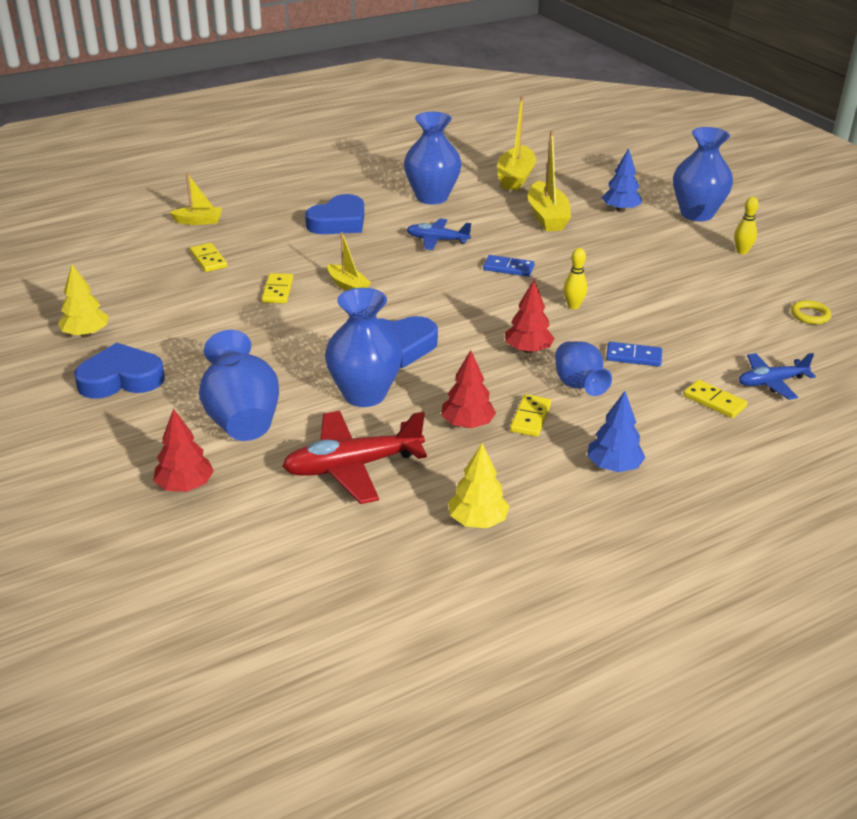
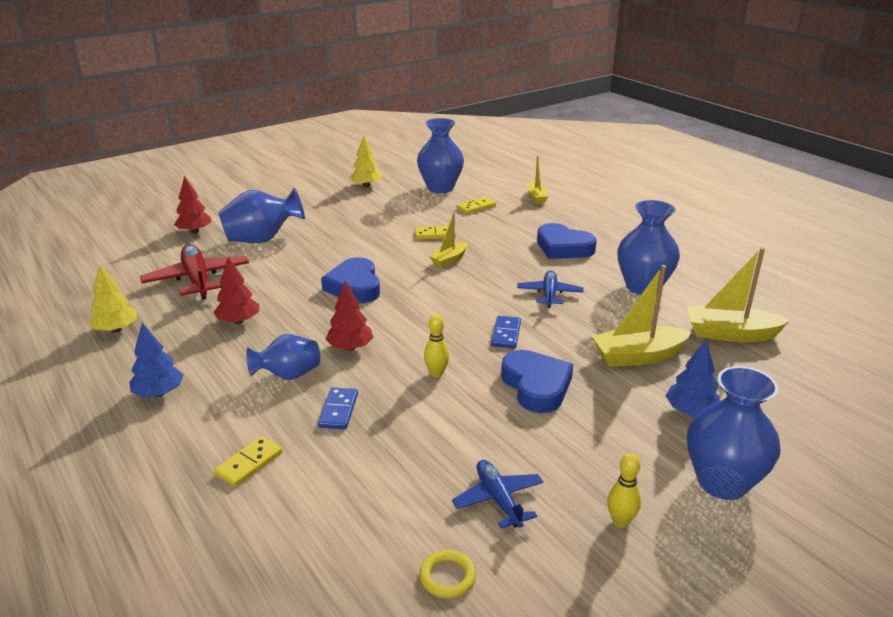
camera: 85 degrees right, 5 degrees down
blue heart [74,343,165,399] -> blue heart moved to [501,350,573,413]
blue vase [325,288,402,407] -> blue vase moved to [417,118,464,193]
yellow domino [510,394,551,437] -> none
blue plane [739,353,816,400] -> blue plane moved to [452,460,543,528]

